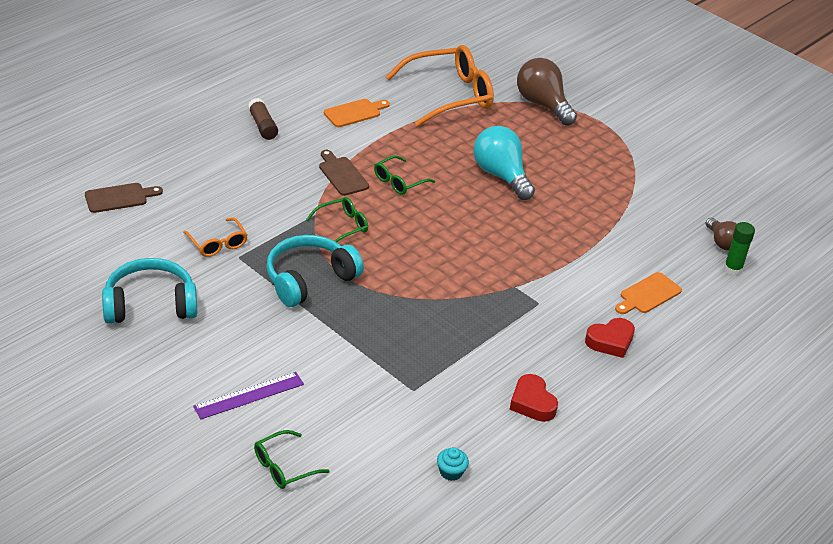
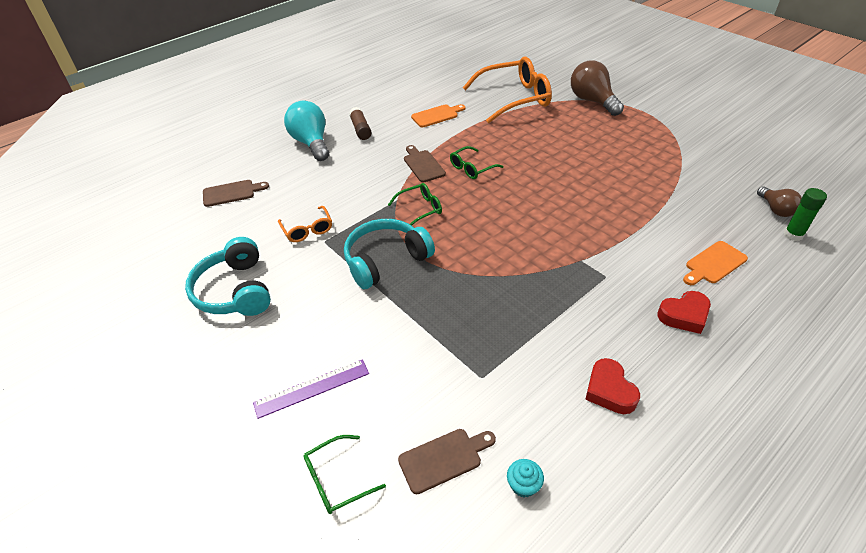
camera: 10 degrees right, 5 degrees up
turquoise headphones [102,258,197,324] -> turquoise headphones turned 105 degrees counterclockwise [185,237,271,316]
turquoise light bulb [473,126,535,200] -> turquoise light bulb moved to [284,101,329,161]
none -> brown cutting board [398,429,496,494]

